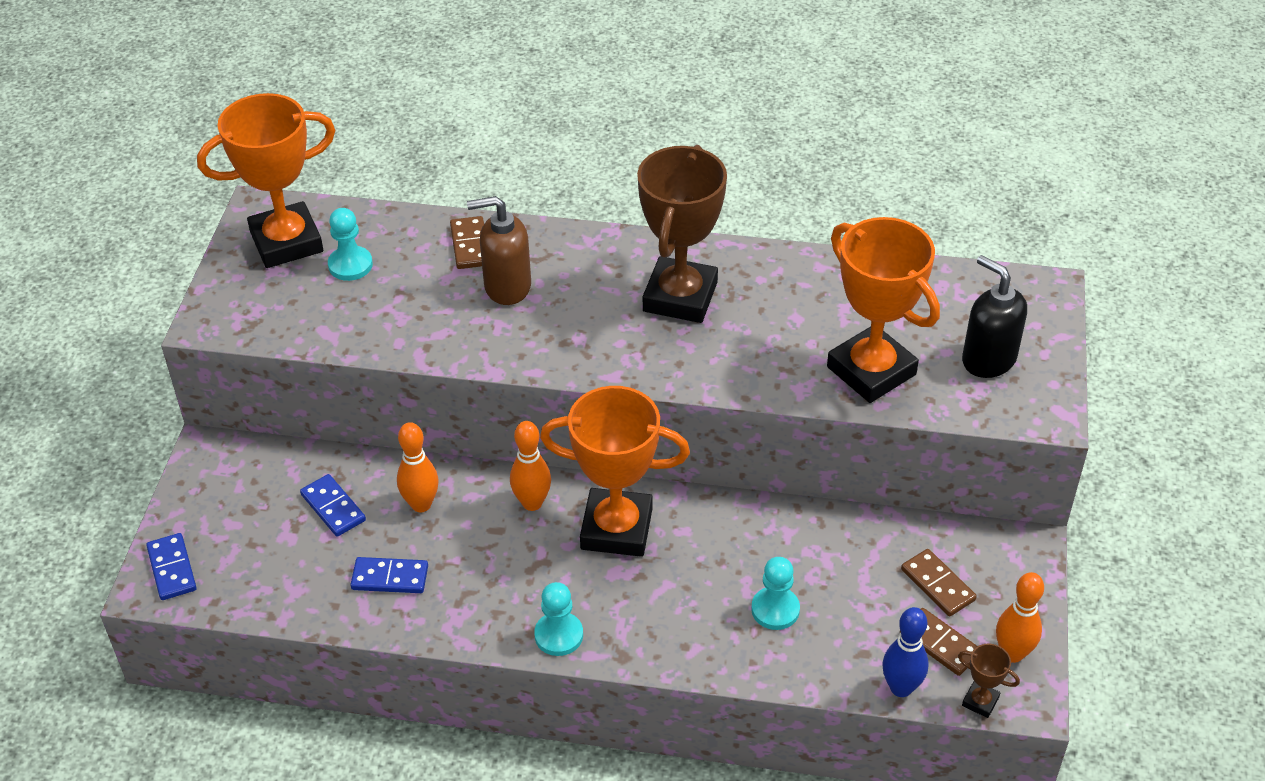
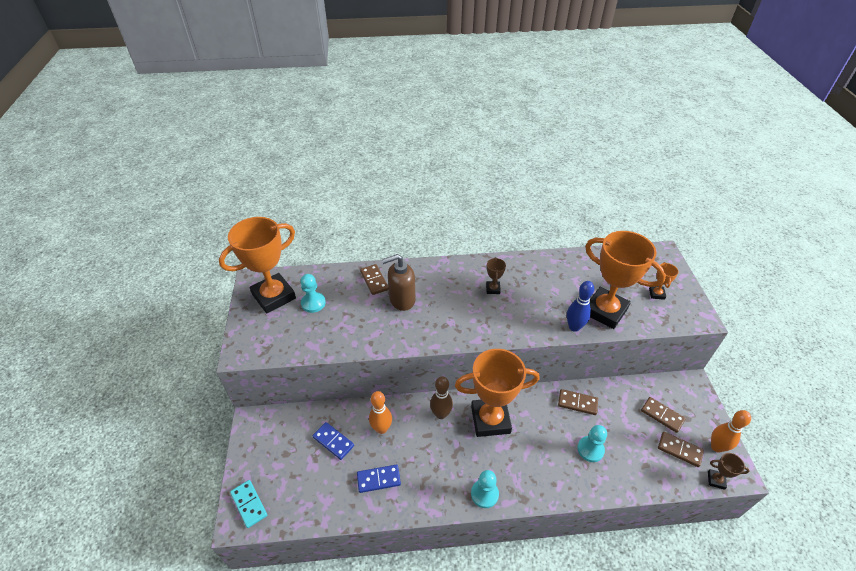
camera: 15 degrees left, 0 degrees up
blue domino [146,533,197,600] -> turquoise domino [230,480,267,528]
orange bowling pin [510,421,551,511] -> brown bowling pin [430,376,453,419]
brown trophy [637,145,727,323] -> brown trophy [486,257,506,294], size x0.41
blue bowling pin [882,607,929,697] -> blue bowling pin moved to [567,281,594,332]
black soap dispenser [962,255,1027,378] -> orange trophy [649,262,678,300]
none -> brown domino [558,389,598,415]

